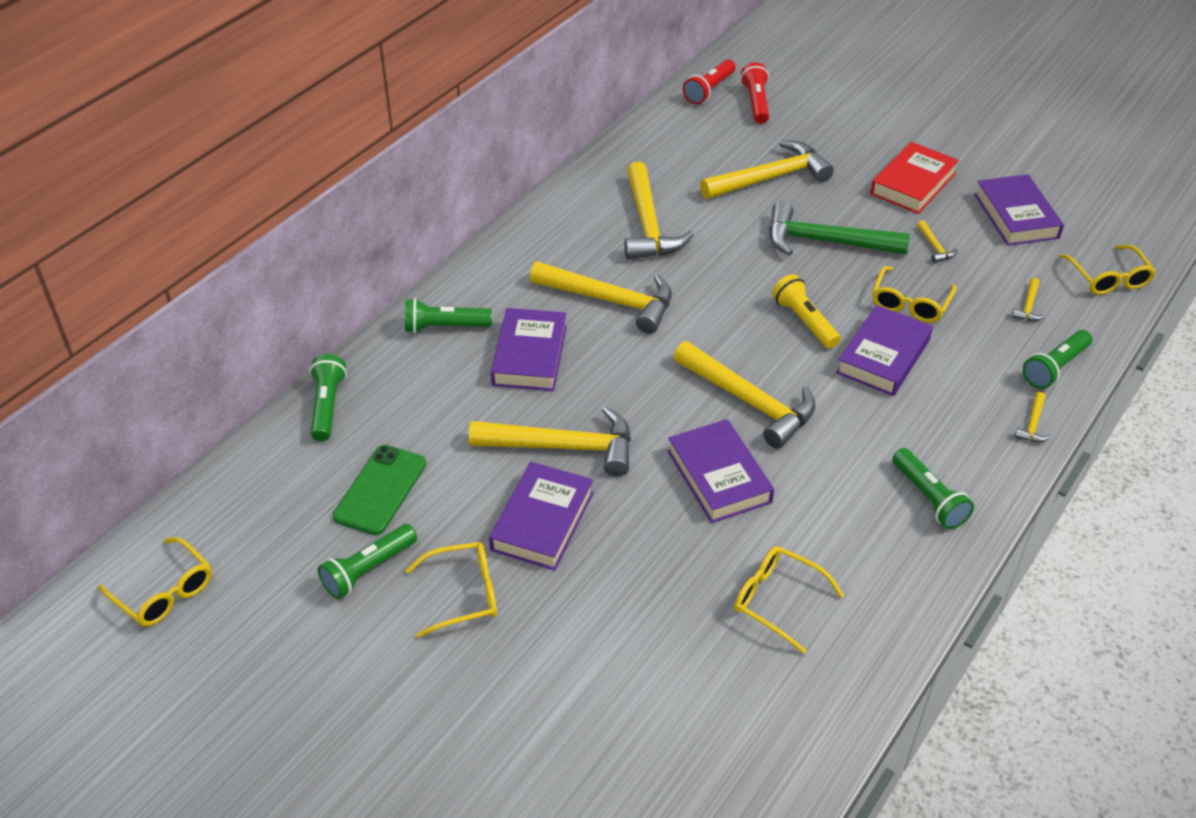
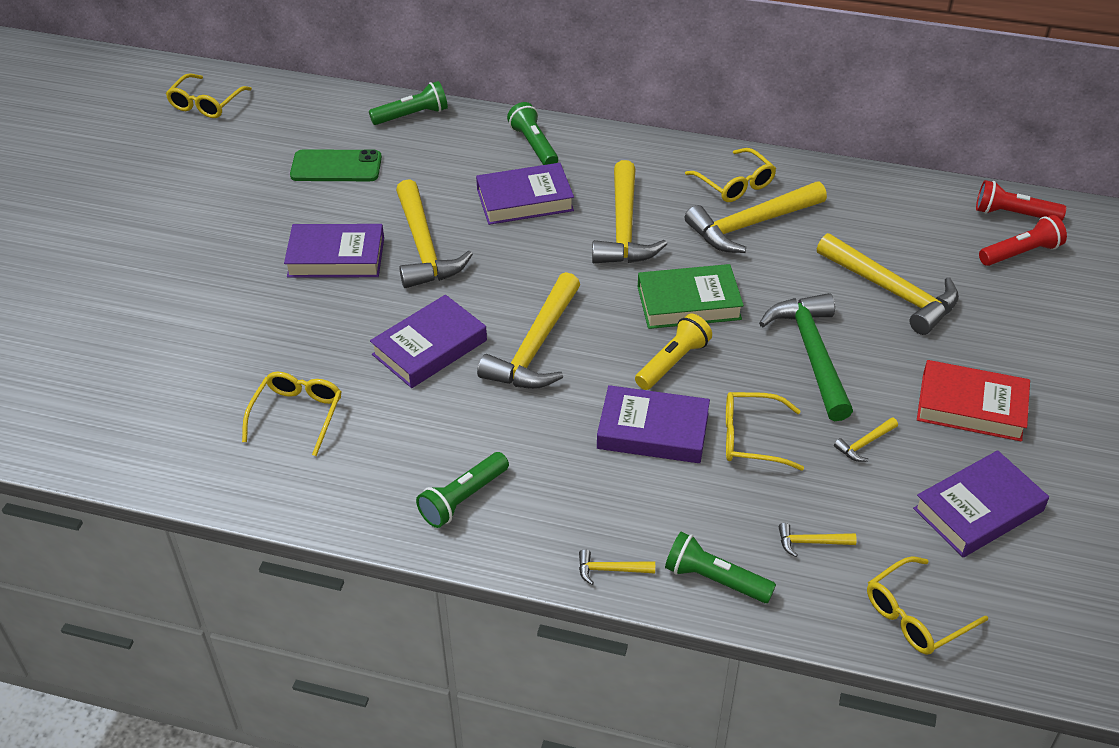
camera: 70 degrees right, 0 degrees up
green flashlight [318,524,417,599] -> none
yellow glasses [405,542,497,638] -> yellow glasses moved to [685,148,776,202]
none -> green book [638,264,744,329]

